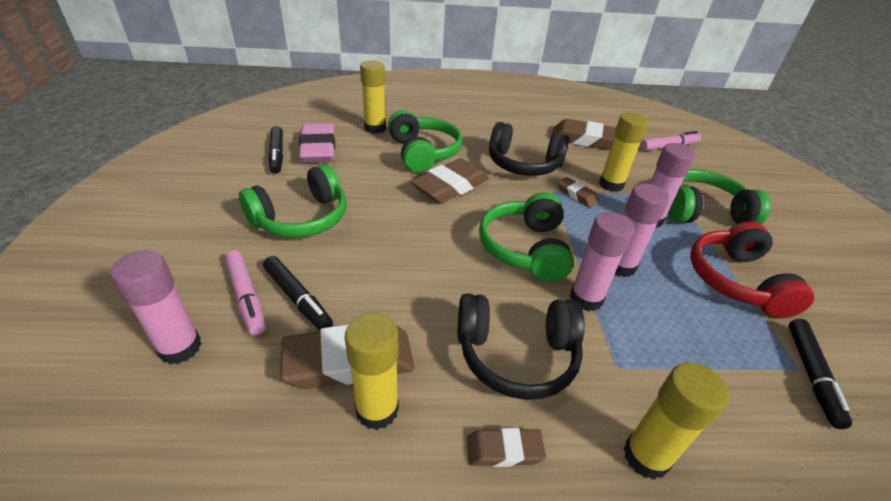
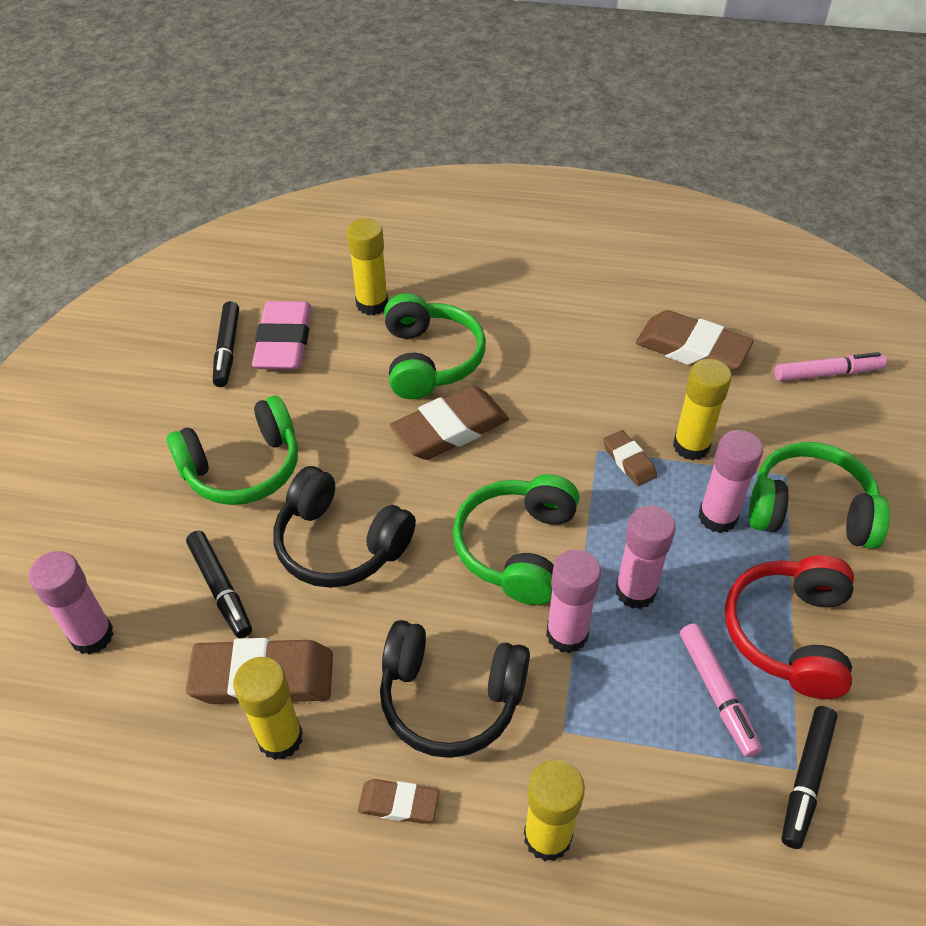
camera: 15 degrees right, 10 degrees up
pink marker [225,250,265,335] -> pink marker moved to [680,623,762,757]
black headphones [489,122,570,176] -> black headphones moved to [273,466,416,588]

